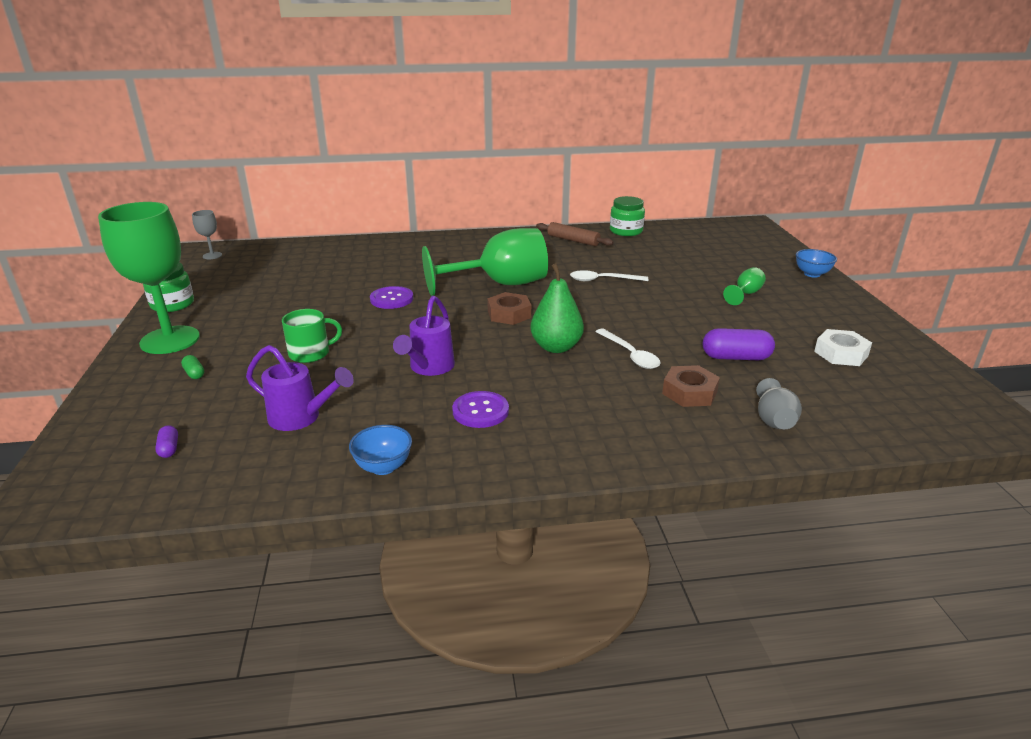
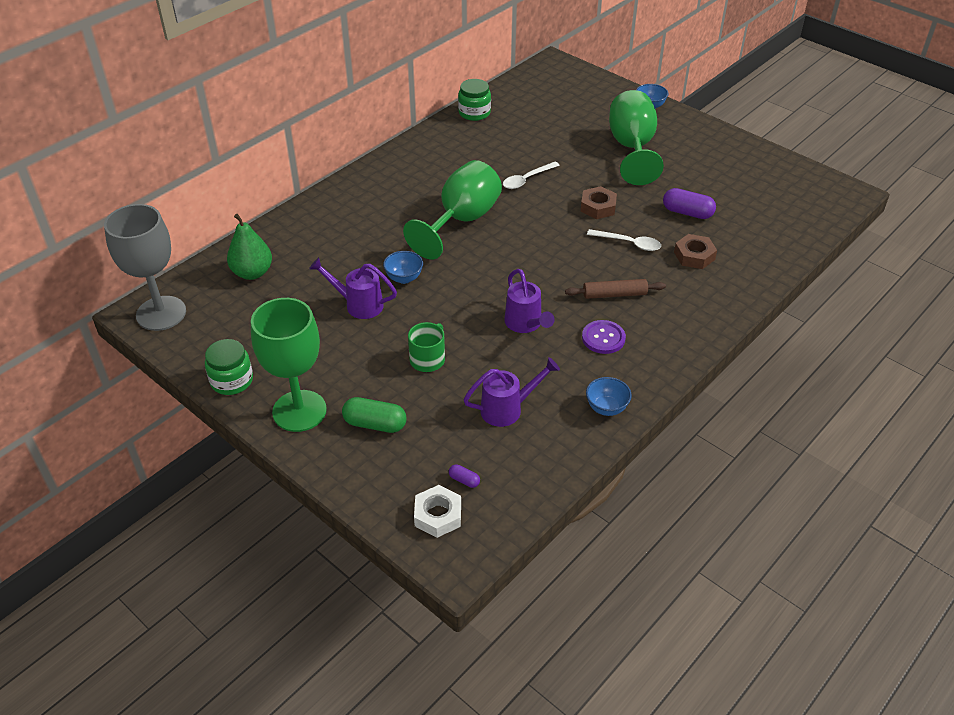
camera: 40 degrees left, 15 degrees up
green capsule [181,355,204,379] -> green capsule [342,397,407,433], size x2.00
grey goblet [192,210,222,259] -> grey goblet [104,204,186,331], size x2.36
purple button [370,286,413,309] -> blue bowl [383,251,423,284]
brown nut [487,292,531,325] -> brown nut moved to [580,186,617,219]
green pear [530,263,584,353] -> green pear moved to [227,214,272,280]
brown rolling pin [536,222,613,246] -> brown rolling pin moved to [565,279,666,299]
purple capsule [703,328,775,360] -> purple capsule turned 60 degrees clockwise [663,188,716,219]
green goblet [723,267,766,305] -> green goblet [609,90,664,185], size x2.36
grey vase [756,378,802,429] -> none
white nut [814,329,872,366] -> white nut moved to [414,485,461,538]
none -> purple watering can [309,257,397,319]

